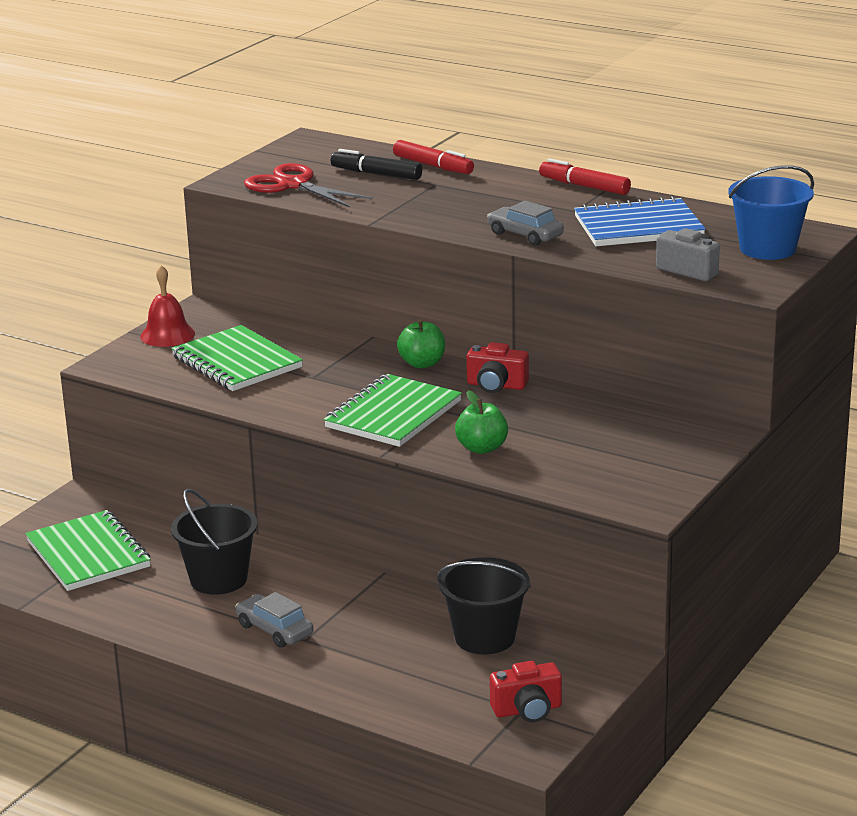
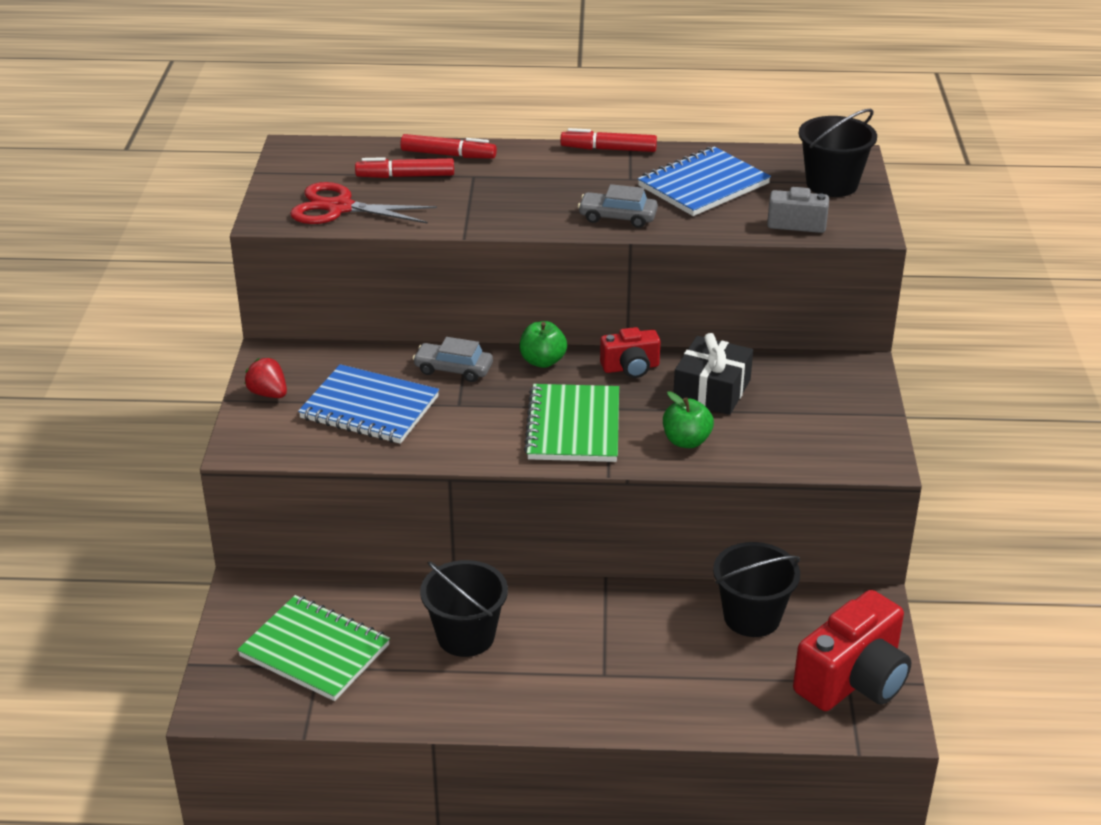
camera: 30 degrees left, 10 degrees up
red bell [140,265,195,347] -> red strawberry [245,358,287,398]
green notebook [171,325,303,391] -> blue notebook [298,364,439,444]
grey car [235,592,314,648] -> grey car moved to [412,337,493,382]
black marker [331,149,422,180] -> red marker [355,157,454,178]
red camera [490,661,562,723] -> red camera [793,590,911,711], size x1.83
blue bucket [729,165,814,260] -> black bucket [798,109,877,197]
none -> black gift [673,333,753,415]

